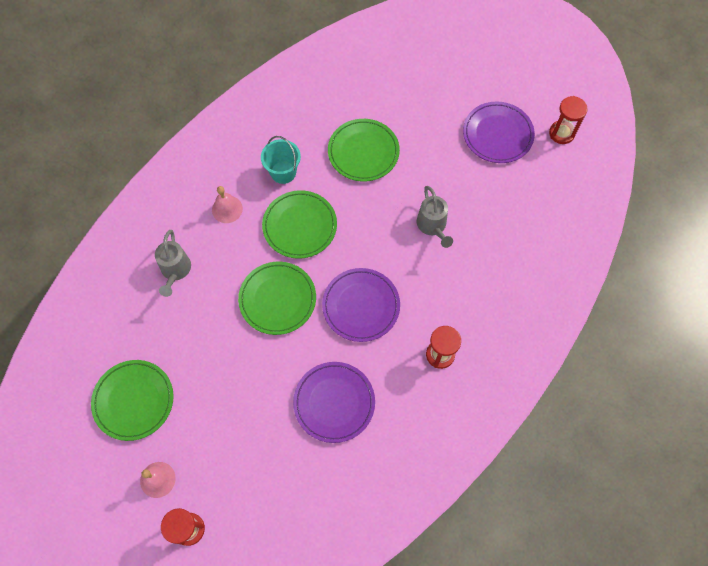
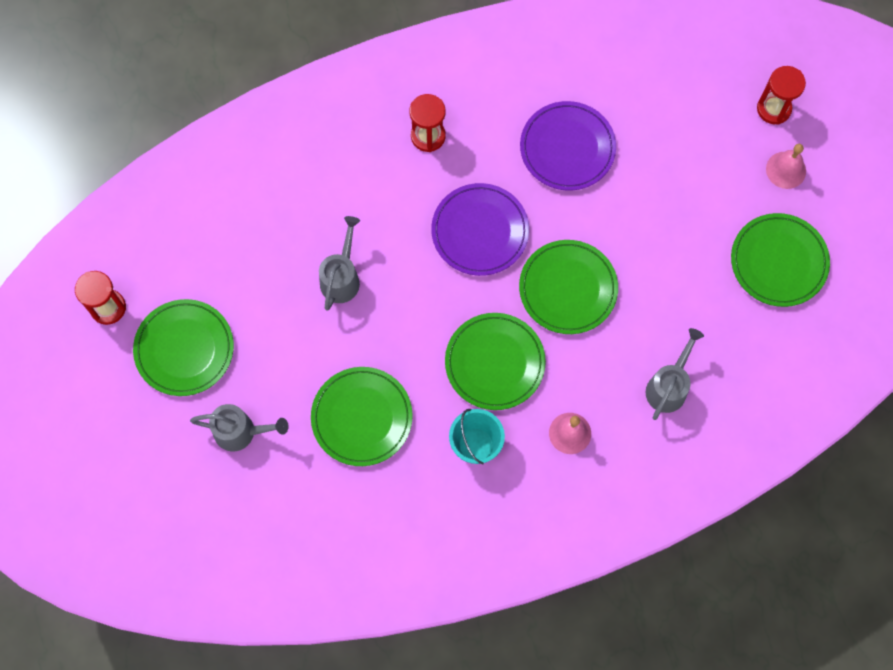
camera: 150 degrees left, 5 degrees up
purple plate [463,101,535,163] -> green plate [133,299,234,396]
none -> grey watering can [190,404,289,451]

